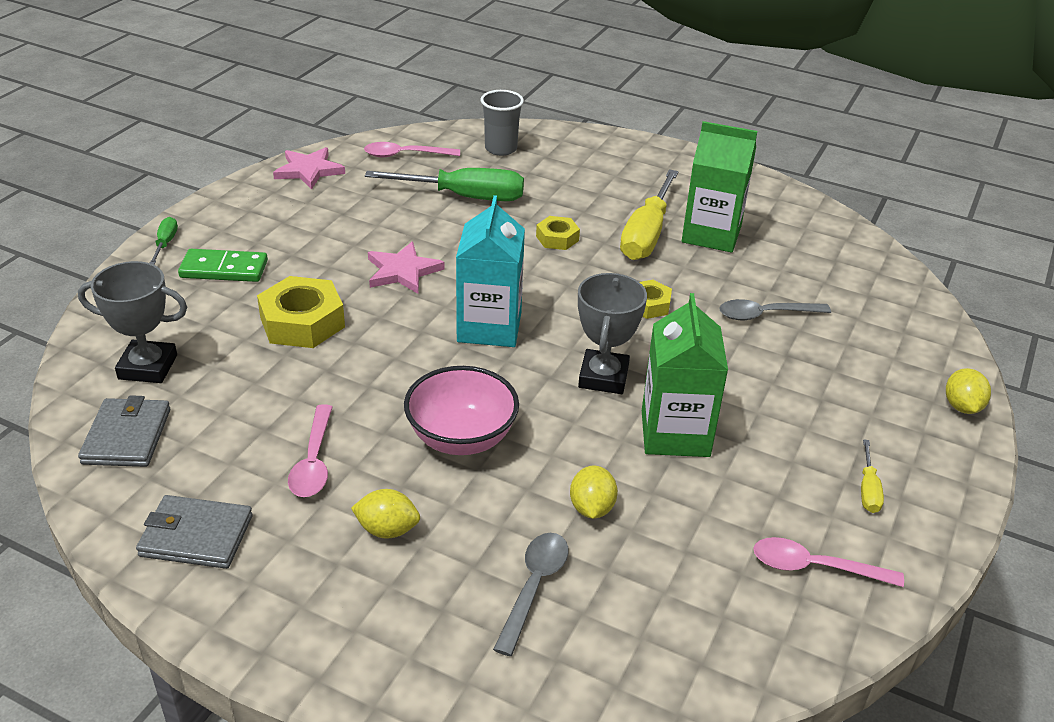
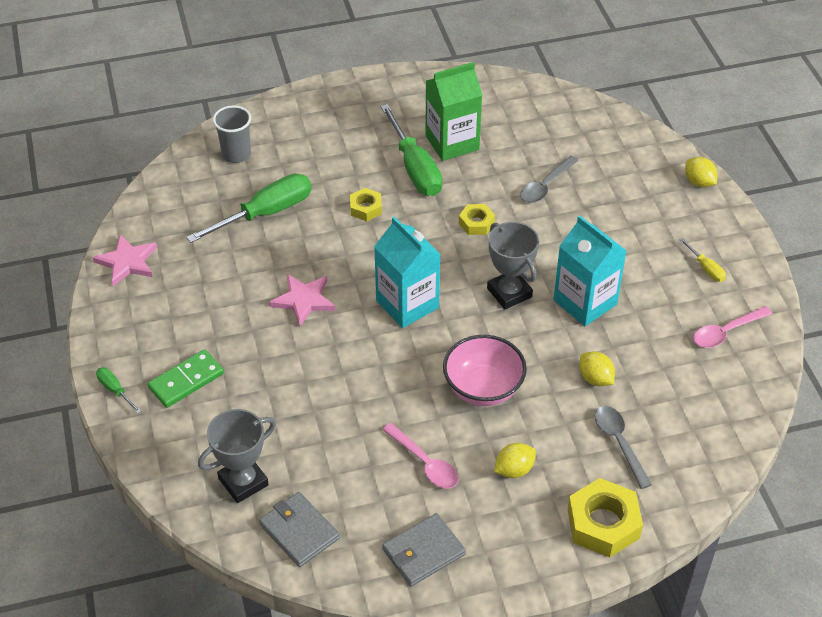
camera: 40 degrees left, 10 degrees up
yellow nut [257,276,345,348] -> yellow nut moved to [568,478,643,558]
pink spoon [364,142,460,157] -> none
yellow screwdriver [620,169,678,260] -> green screwdriver [380,104,443,196]
green carton [642,293,728,457] -> turquoise carton [553,215,626,326]

